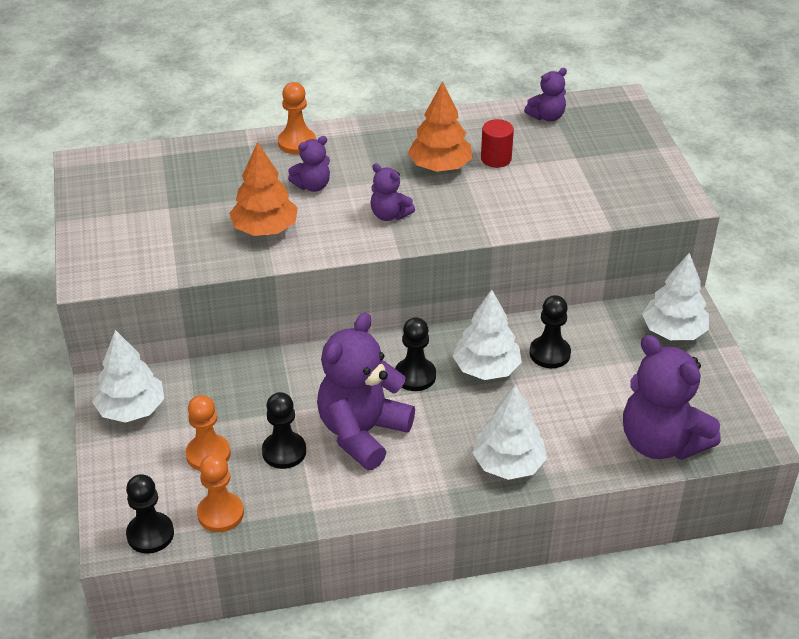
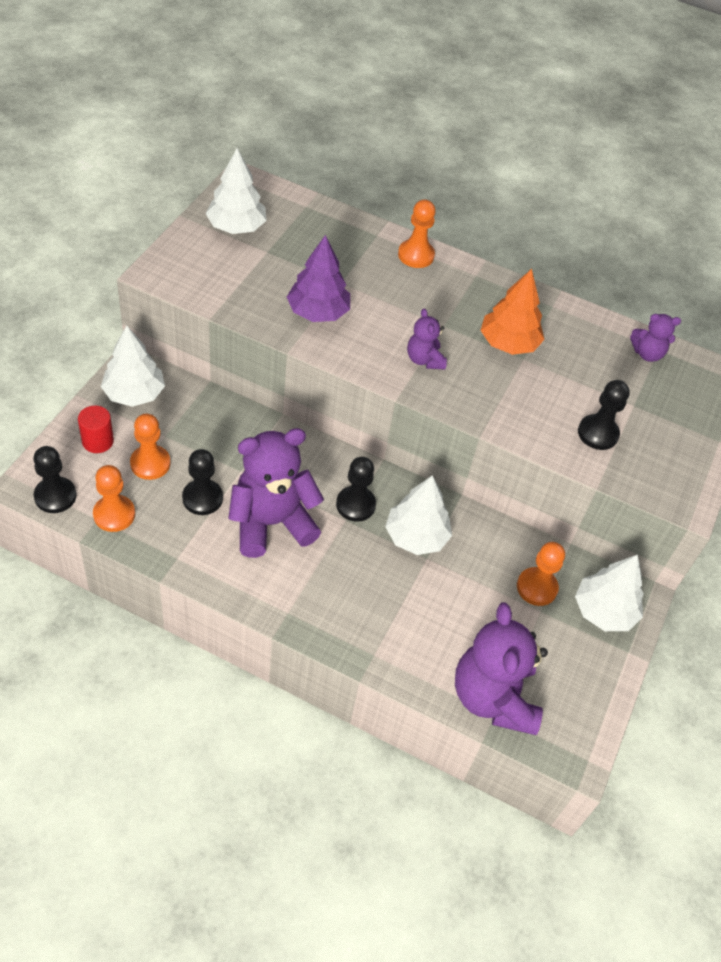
camera: 30 degrees right, 10 degrees up
orange tree [229,142,298,236] -> purple tree [287,235,350,322]
purple teddy bear [288,136,330,192] -> none
white tree [472,385,547,480] -> white tree moved to [205,148,267,234]
red cylinder [481,119,514,168] -> red cylinder moved to [78,406,114,453]
black pawn [529,295,571,368] -> black pawn moved to [578,380,630,450]
none -> orange pawn [517,542,565,606]

